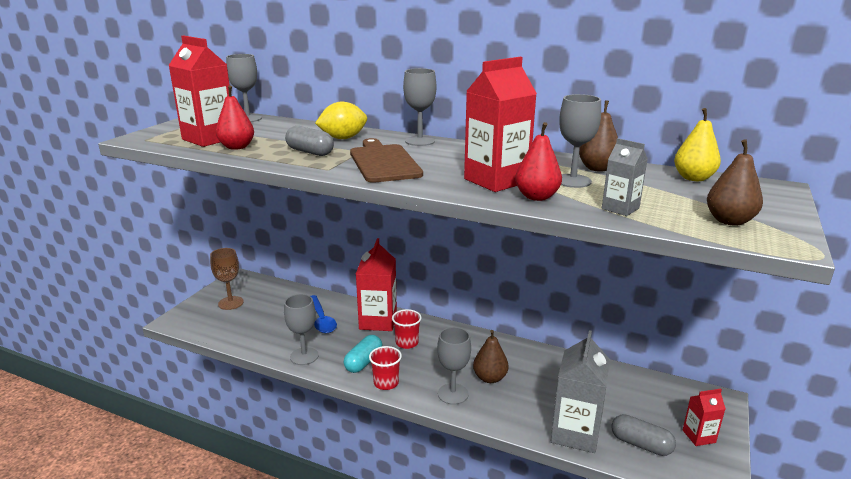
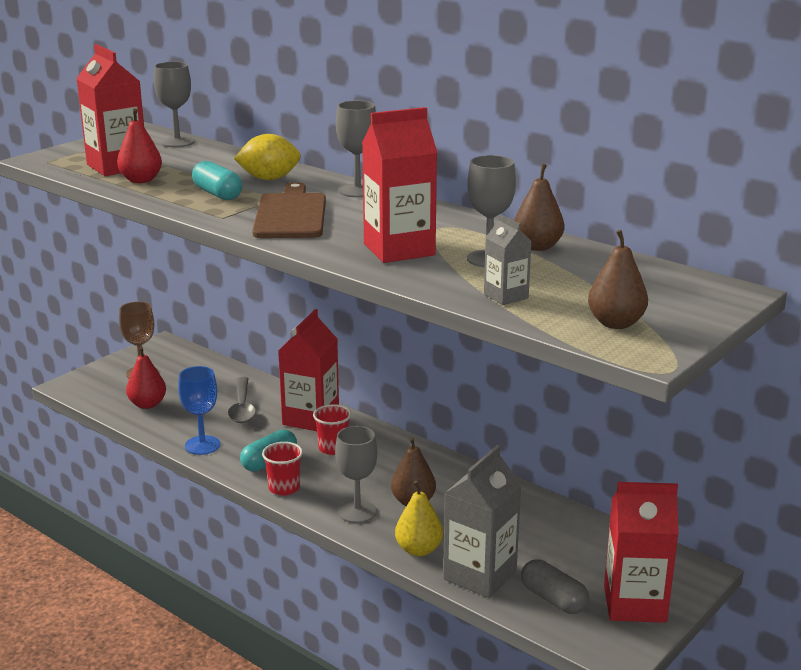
camera: 15 degrees right, 0 degrees up
grey goblet [284,294,319,365] -> blue goblet [178,366,220,455]
grey capsule [285,126,334,156] -> turquoise capsule [192,161,242,200]
blue spoon [311,295,337,333] -> grey spoon [228,377,256,423]
red pear [515,122,562,201] -> red pear moved to [126,346,166,409]
yellow pear [674,108,721,181] -> yellow pear moved to [395,481,443,556]
red carton [683,389,726,446] -> red carton [604,482,679,623], size x1.90

